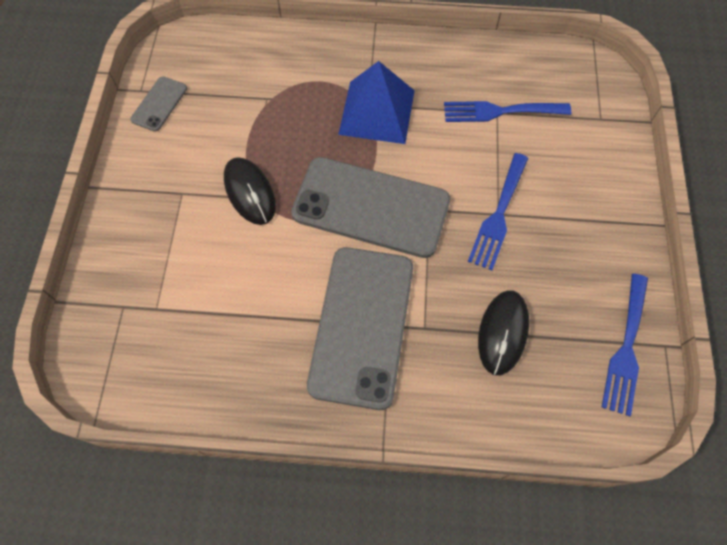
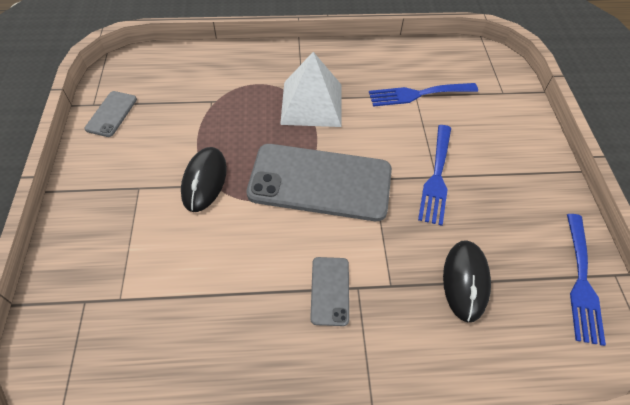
camera: 10 degrees left, 10 degrees down
black mouse [224,157,276,225] -> black mouse turned 45 degrees clockwise [181,147,227,212]
grey phone [307,247,413,410] -> grey phone [310,257,349,326], size x0.45
blue pyramid [338,61,415,144] -> white pyramid [280,52,342,127]

